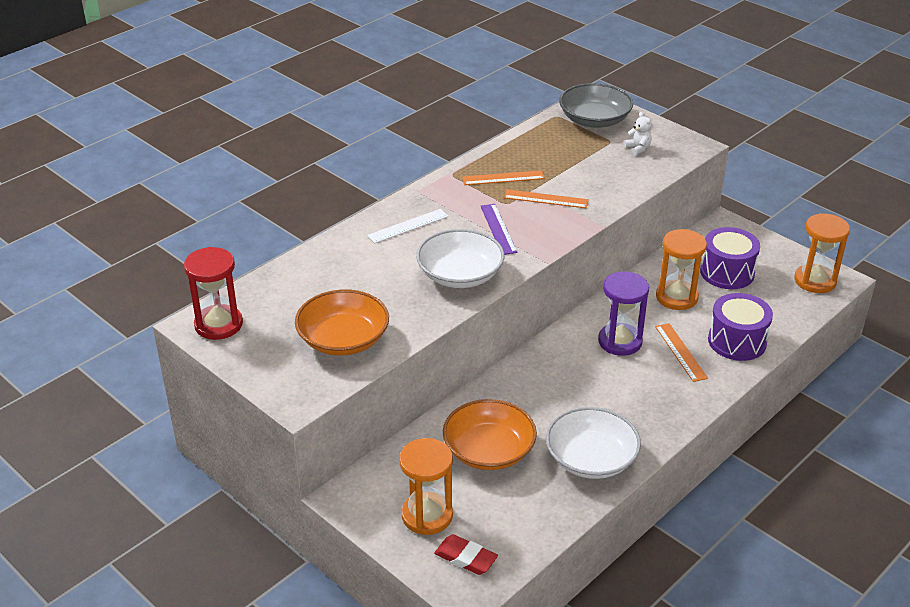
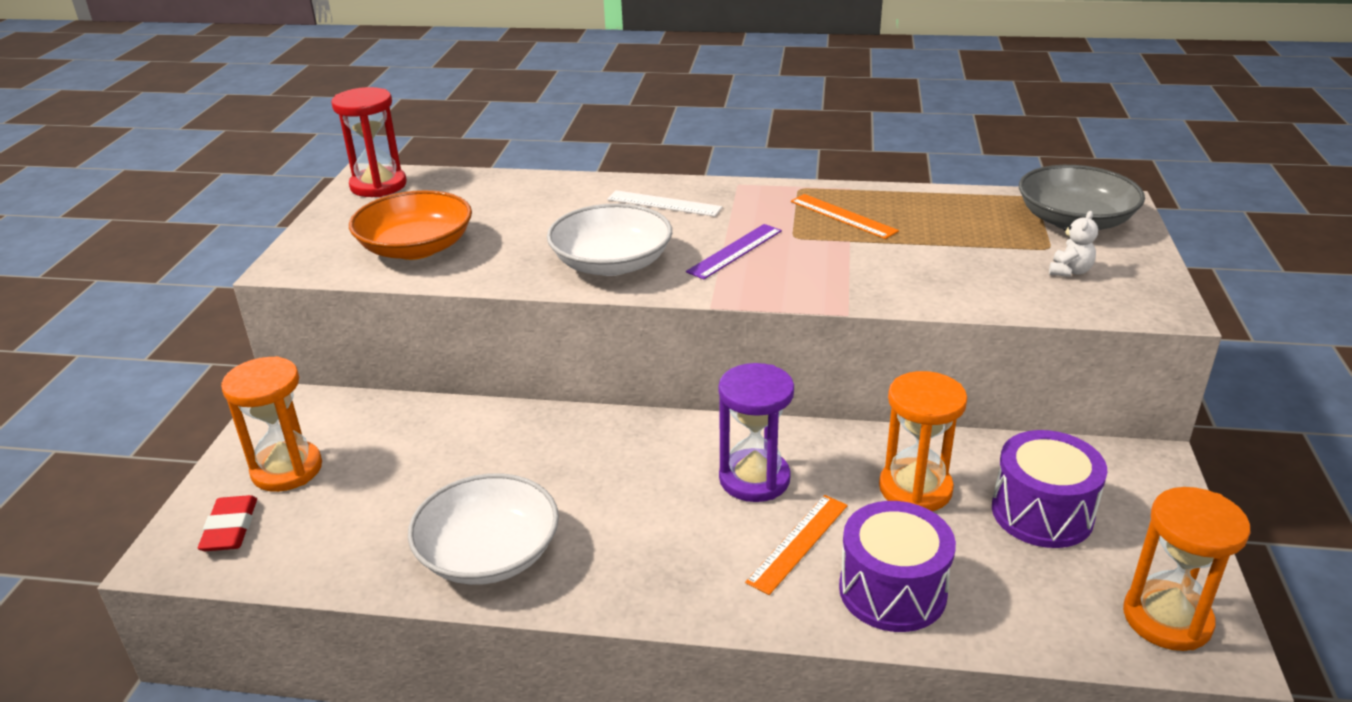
camera: 55 degrees right, 5 degrees down
orange bowl [443,399,537,470] -> none
orange ruler [504,189,589,208] -> none

